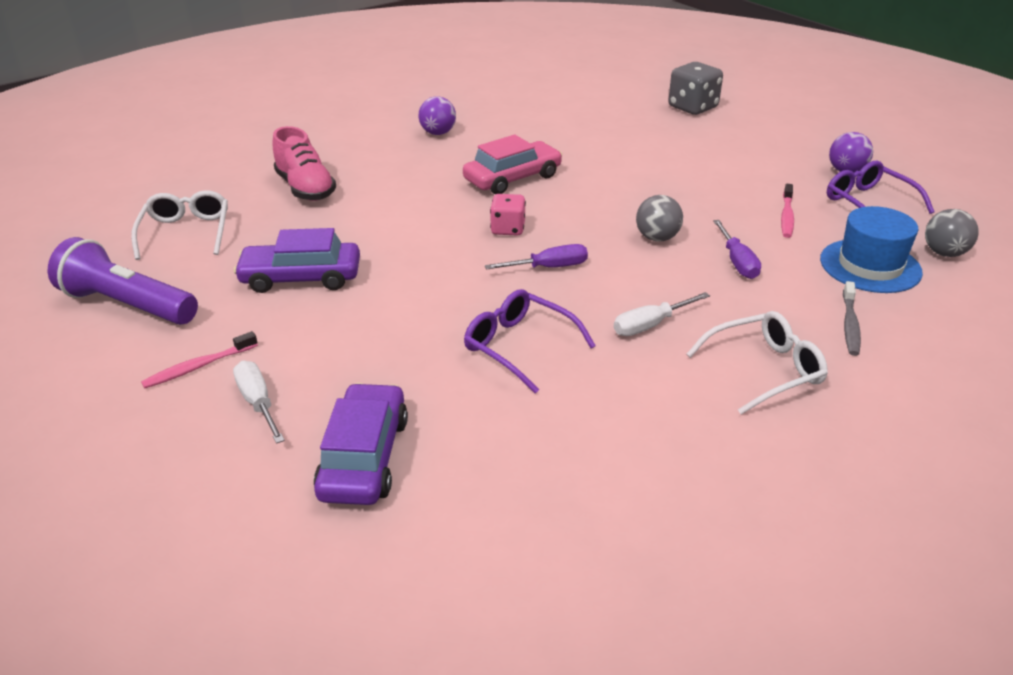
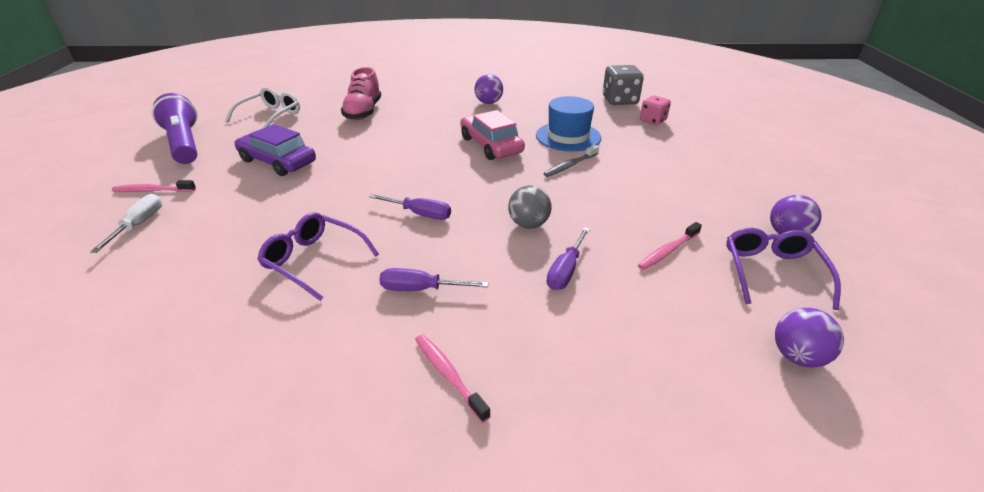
camera: 35 degrees right, 0 degrees up
purple car [314,383,408,505] -> none
pink car [463,135,562,194] -> pink car turned 120 degrees counterclockwise [460,110,525,160]
purple glasses [464,289,596,394] -> purple glasses turned 45 degrees counterclockwise [257,212,379,301]
pink dice [490,194,526,236] -> pink dice moved to [640,95,671,125]
white screwdriver [614,292,710,336] -> purple screwdriver [379,268,489,291]
grey dice [668,62,723,115] -> grey dice moved to [603,65,644,105]
white glasses [686,311,828,415] -> pink toothbrush [415,334,491,423]
blue hat [820,206,923,293] -> blue hat moved to [536,96,601,151]
grey toothbrush [843,281,861,356] -> grey toothbrush moved to [543,145,599,177]
grey ball [925,209,979,257] -> purple ball [775,308,844,368]

